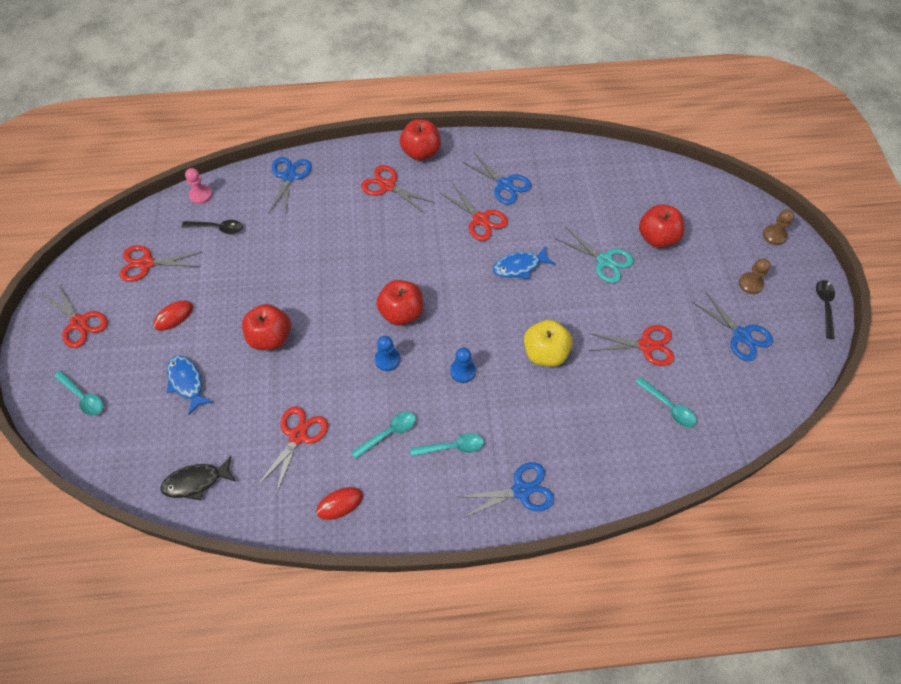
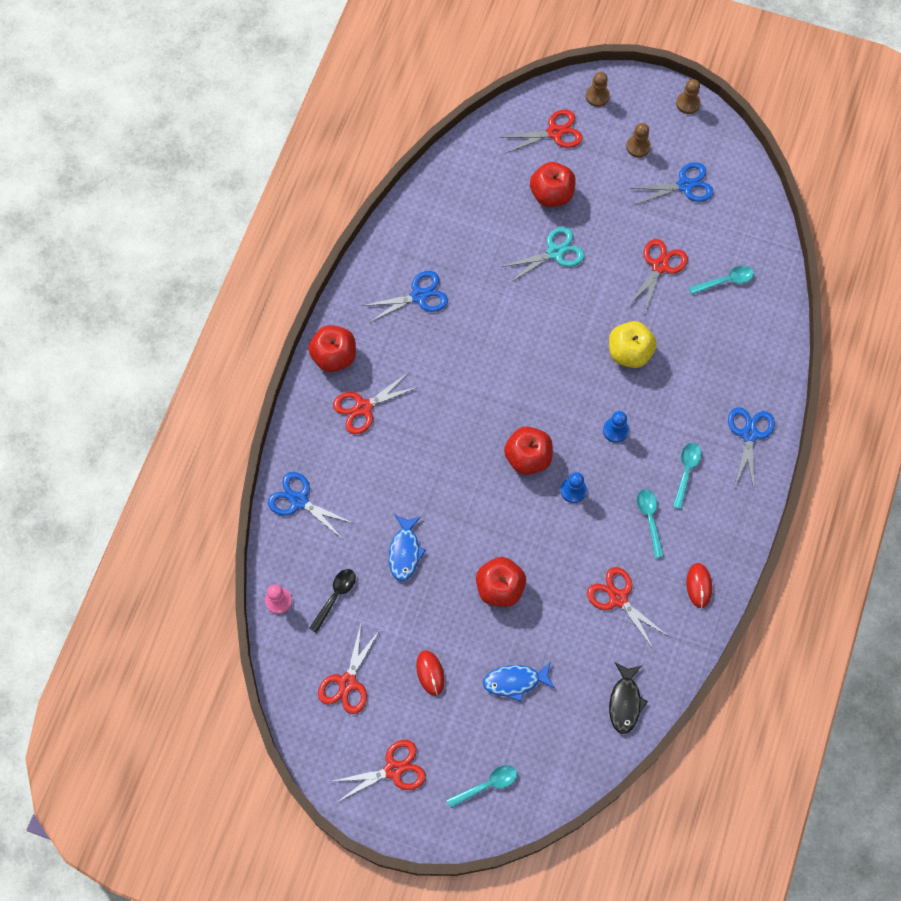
camera: 65 degrees left, 10 degrees up
red scissors [440,184,508,241] -> red scissors moved to [502,110,583,154]
blue fish [493,246,555,279] -> blue fish moved to [389,515,426,581]
black spoon [816,280,835,339] -> brown pawn [676,79,701,114]

